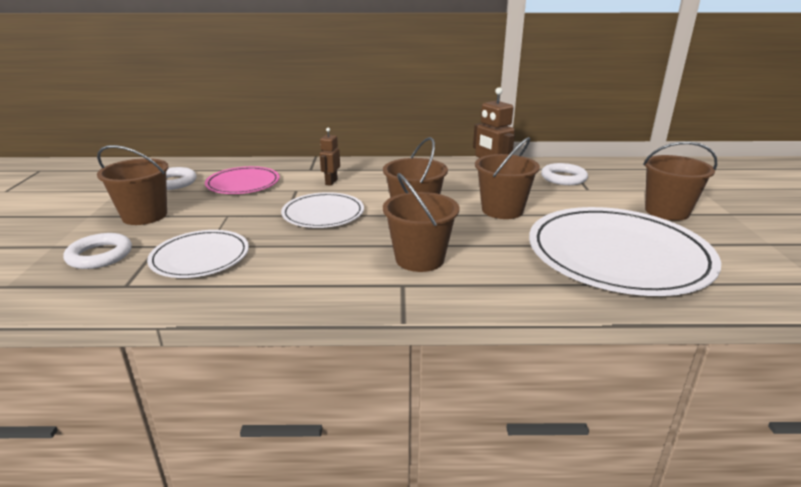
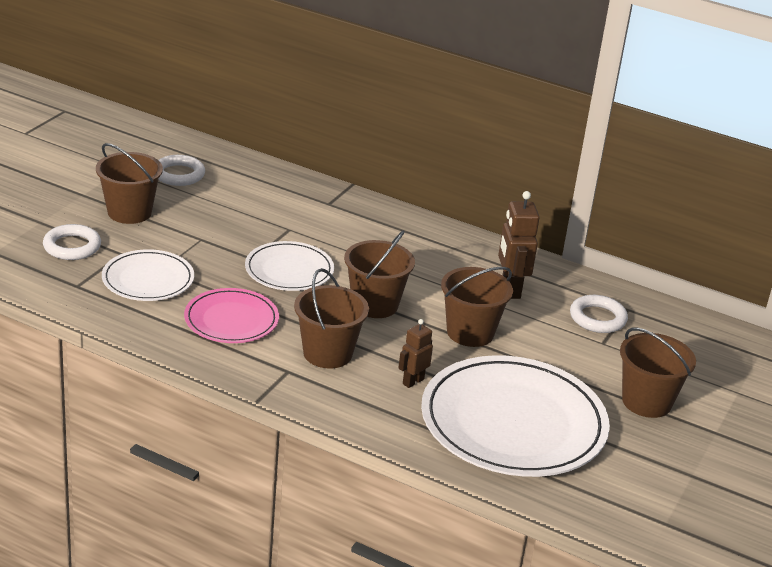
camera: 25 degrees right, 5 degrees up
pink plate [205,166,280,194] -> pink plate moved to [184,288,279,343]
brown robot [320,128,340,186] -> brown robot moved to [398,319,433,388]

